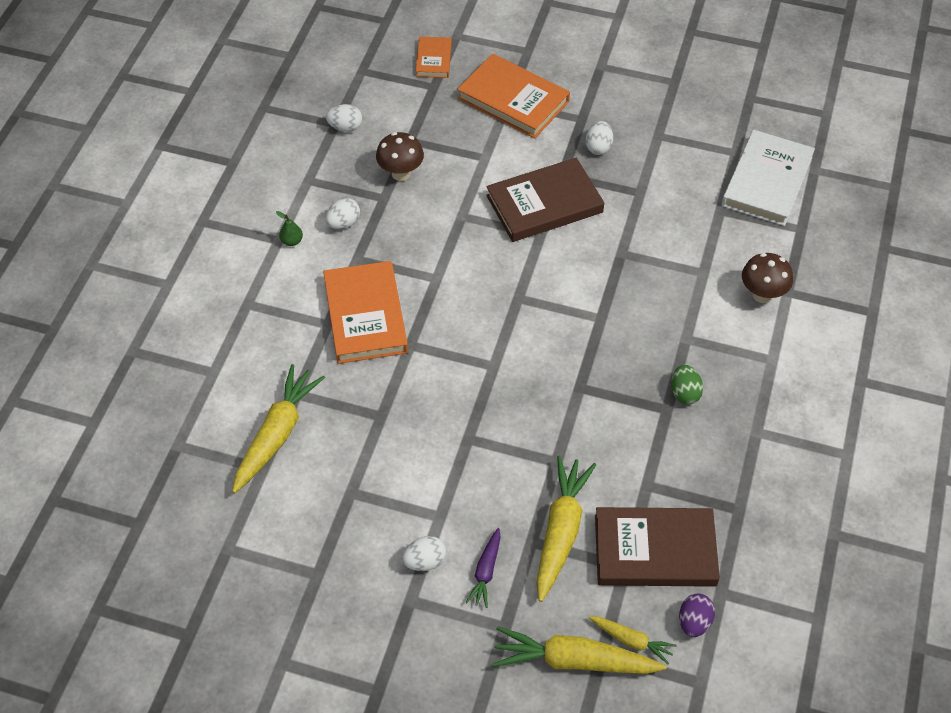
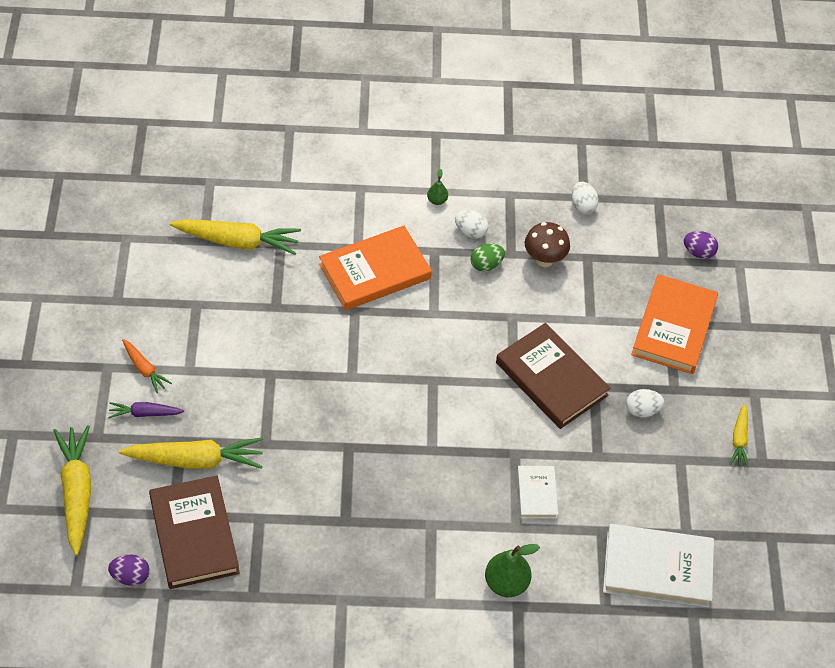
camera: 70 degrees right, 0 degrees up
white egg [402,536,446,571] -> orange carrot [122,339,172,393]
orange book [416,37,452,78] -> purple egg [684,231,718,259]
yellow carrot [589,616,677,664] -> yellow carrot moved to [730,403,748,468]
green egg [671,365,703,404] -> green egg moved to [471,243,505,272]
brown mushroom [742,253,793,303] -> green pear [485,544,540,597]
none -> white book [517,466,558,519]

